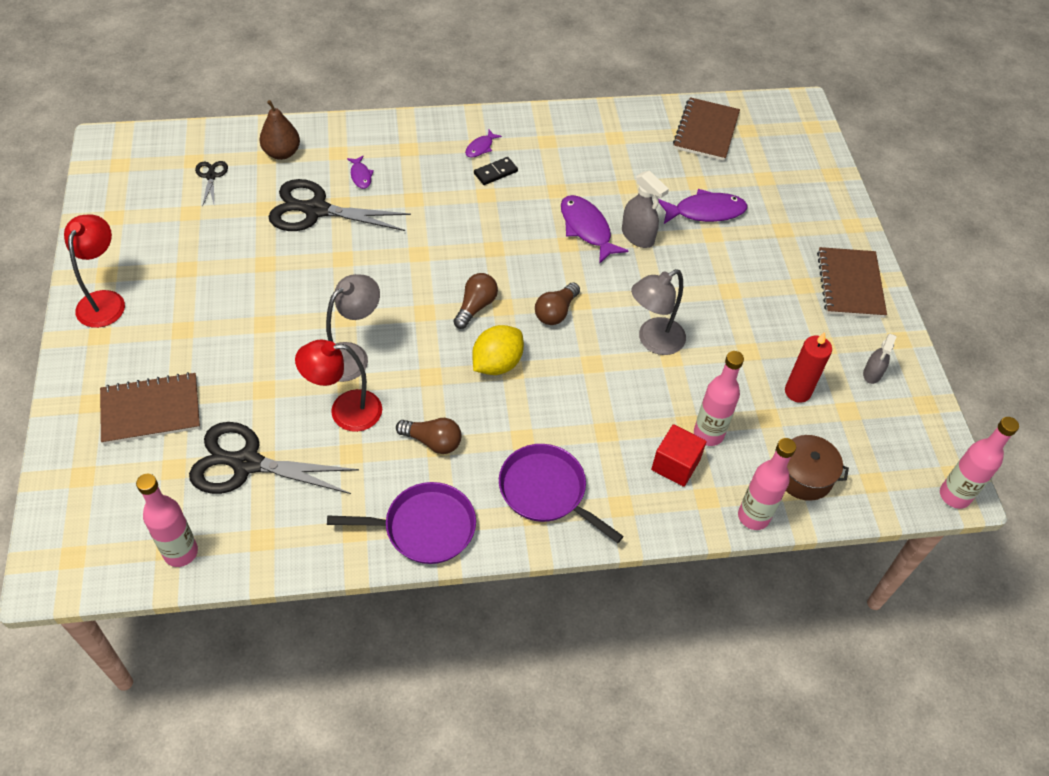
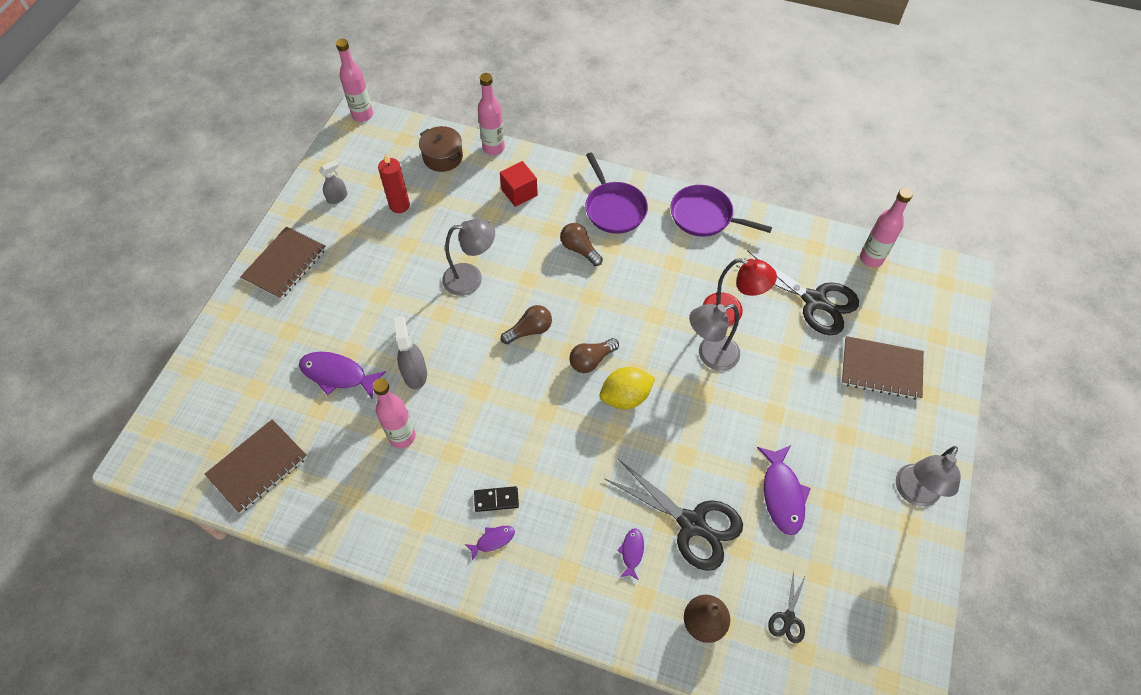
camera: 150 degrees left, 5 degrees up
red lamp [64,215,125,328] -> grey lamp [896,446,961,507]
brown light bulb [396,418,461,454] -> brown light bulb moved to [560,223,603,266]
yellow lemon [472,325,524,375] -> yellow lemon moved to [600,367,655,409]
purple fish [561,195,628,264] -> purple fish moved to [757,445,811,535]
pink bottle [694,351,744,446] -> pink bottle moved to [373,378,416,448]

